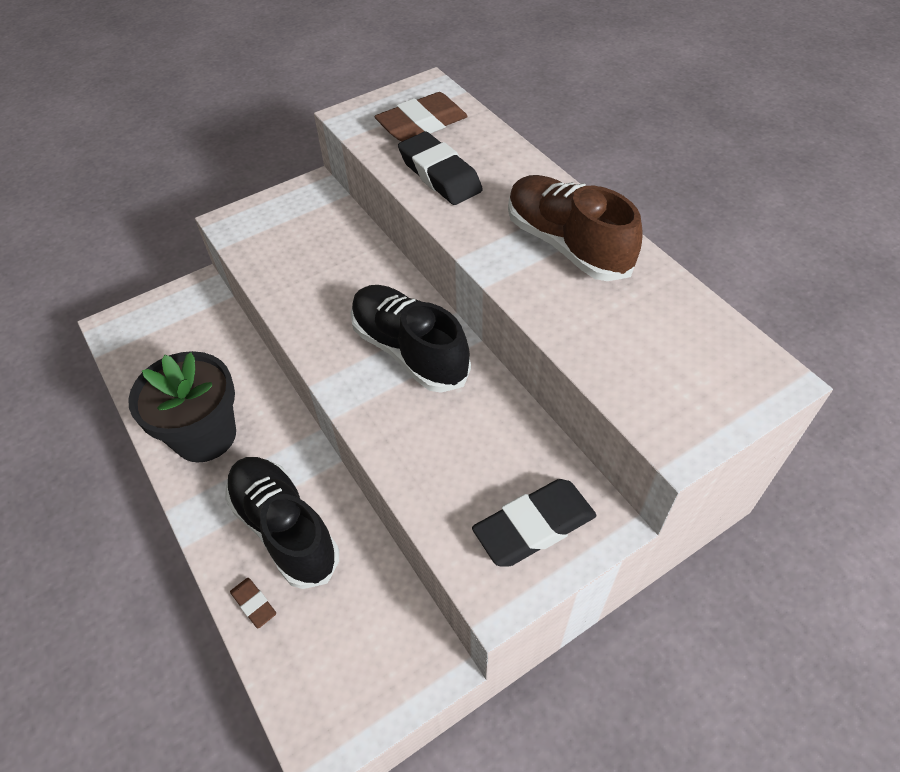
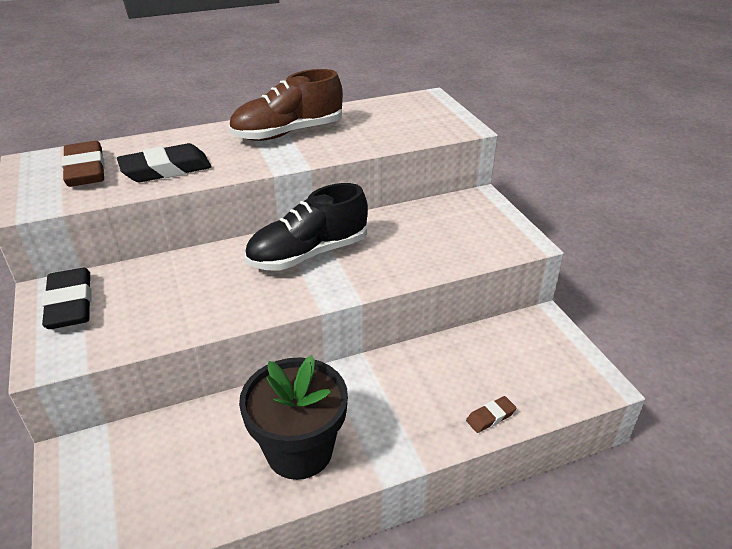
camera: 80 degrees left, 15 degrees down
black shoe [225,457,339,589] -> none
black eraser [472,479,596,566] -> black eraser moved to [42,268,92,329]

